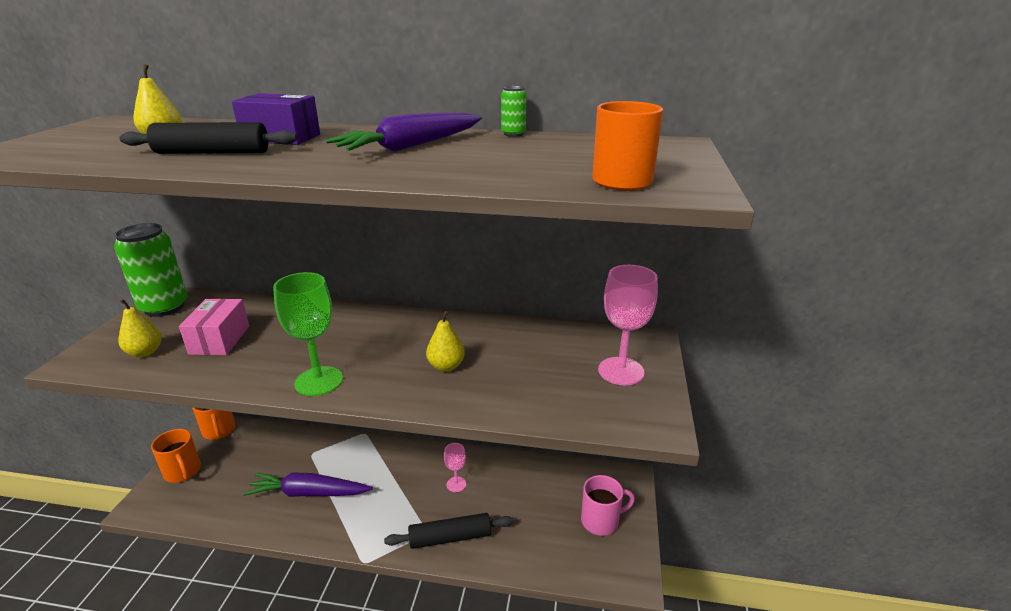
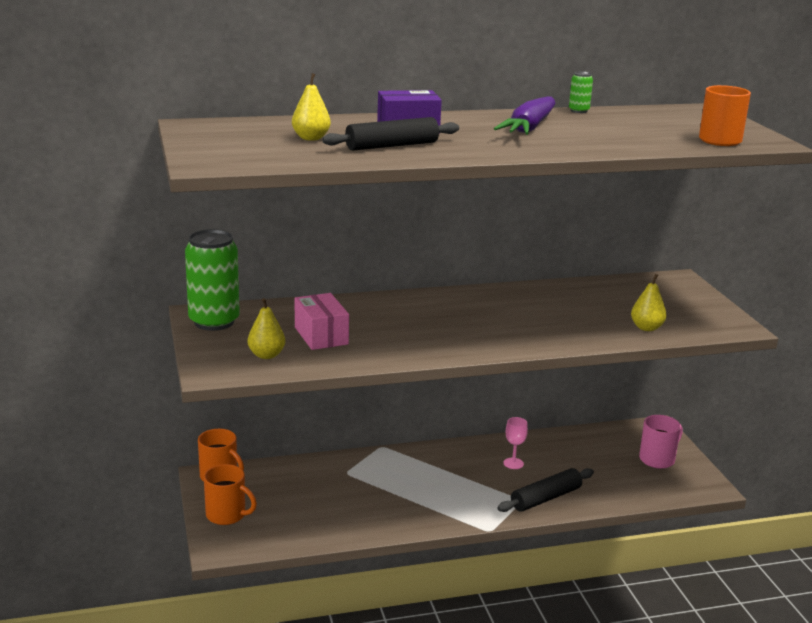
camera: 25 degrees left, 5 degrees down
purple carrot [243,472,373,497] -> none
green goblet [273,272,343,396] -> none
yellow pear [426,311,465,371] -> yellow pear moved to [631,274,667,331]
pink goblet [598,265,658,386] -> none

